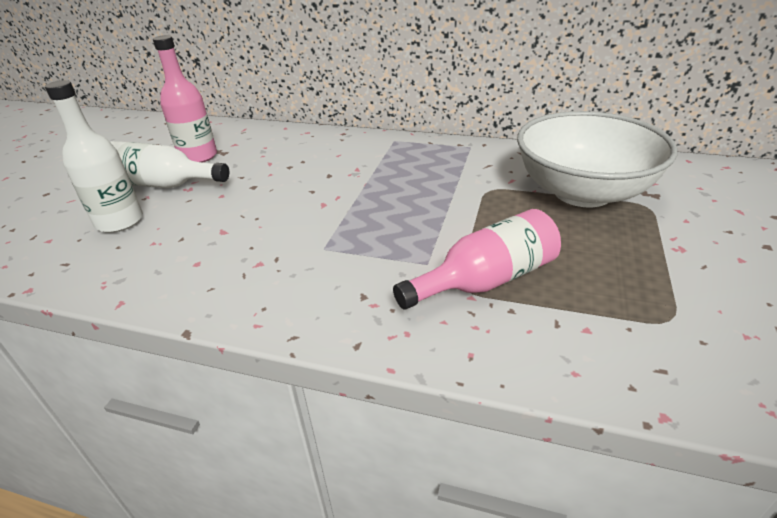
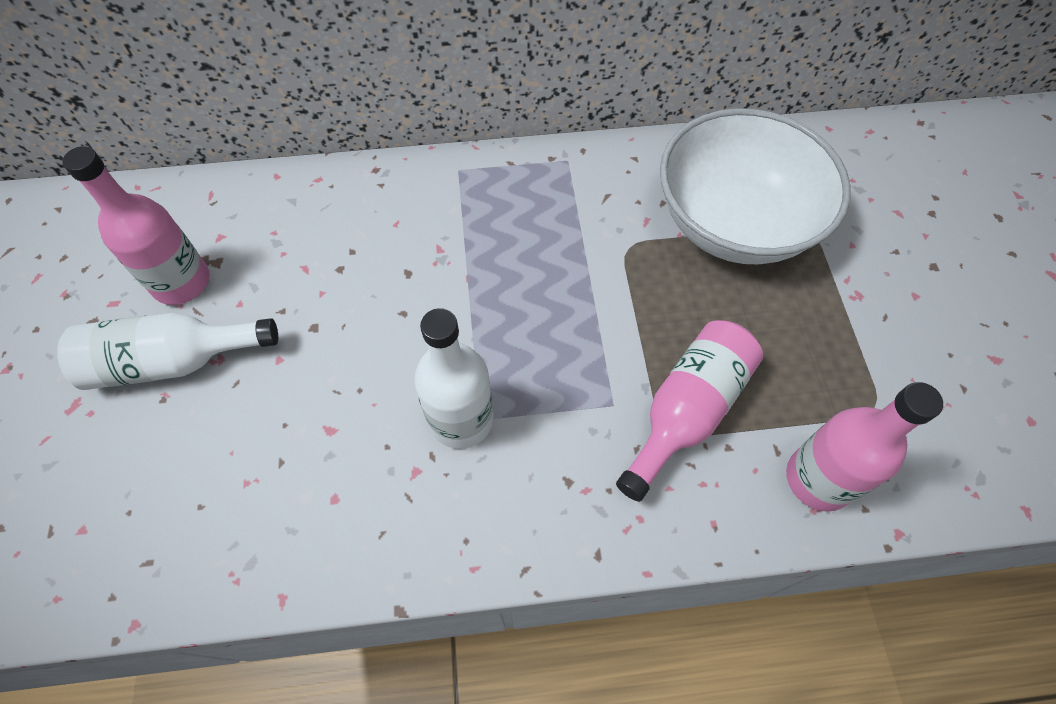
camera: 25 degrees left, 25 degrees up
white bottle [45,80,143,233] -> white bottle moved to [414,308,494,449]
none -> pink bottle [786,382,943,512]

